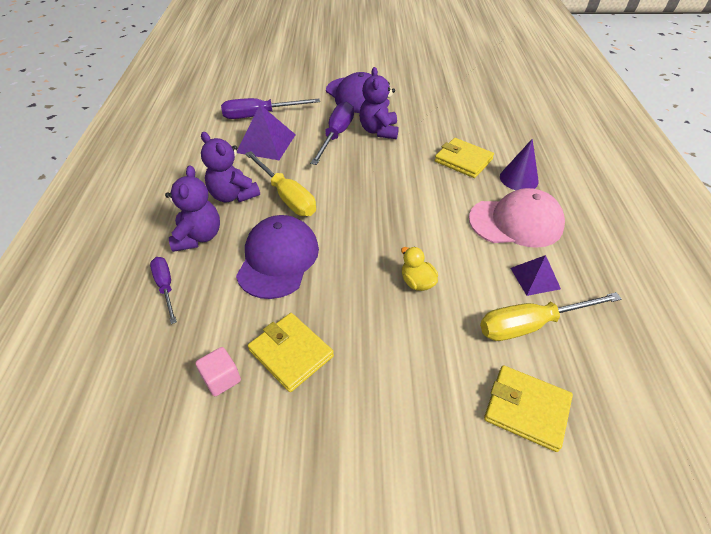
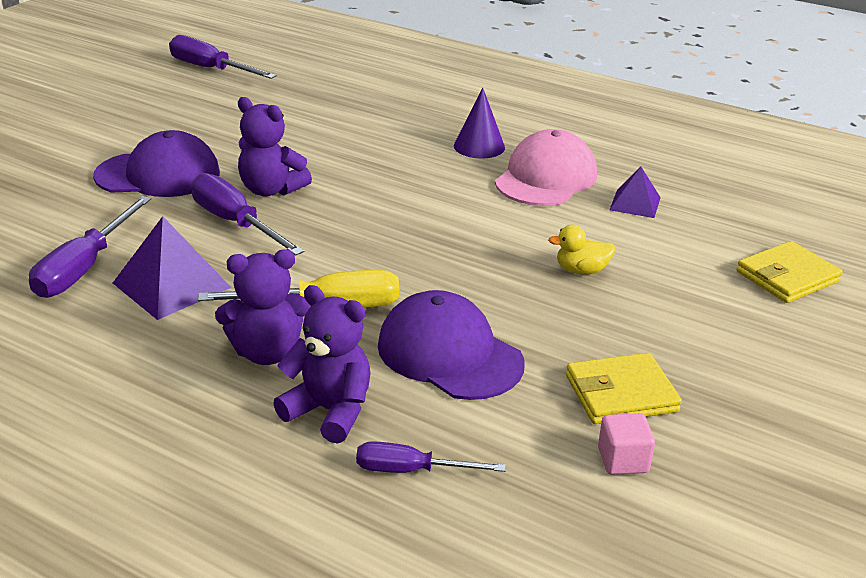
camera: 60 degrees left, 15 degrees down
yellow wallet [435,138,494,178] -> none
yellow screwdriver [480,292,622,341] -> none
none -> purple screwdriver [169,35,277,79]

